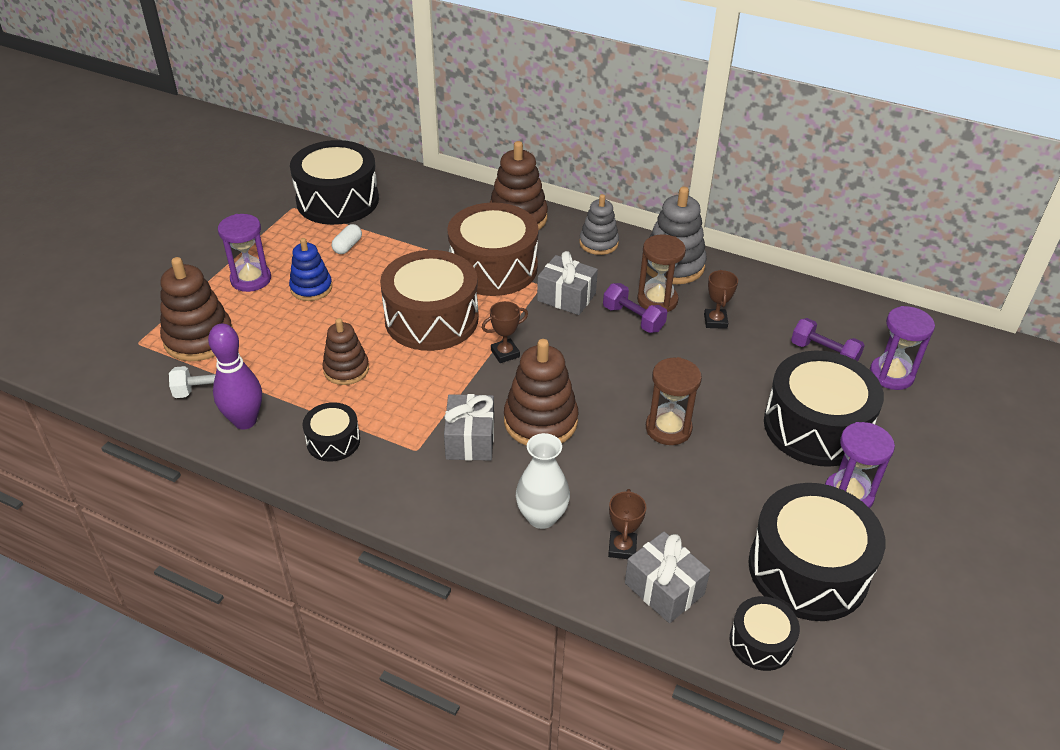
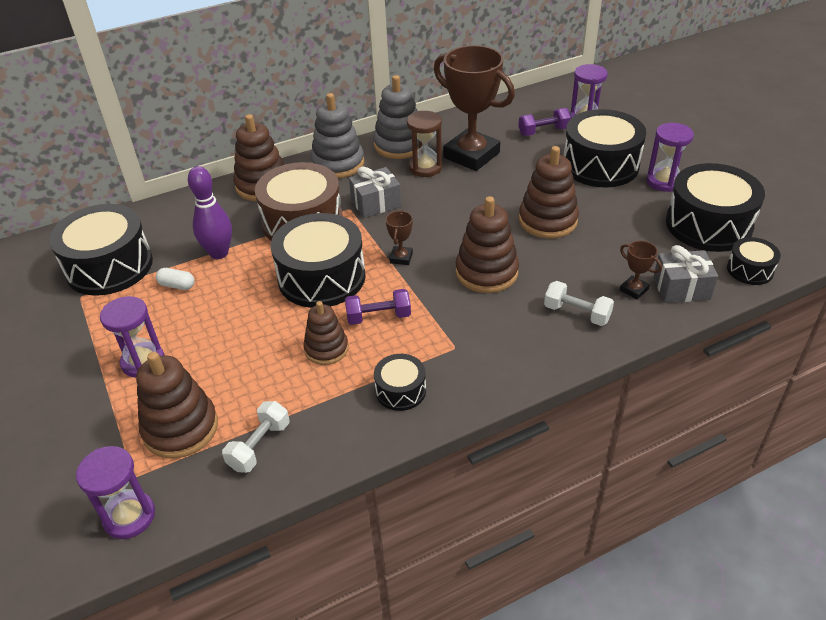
camera: 50 degrees left, 0 degrees up
purple bowling pin [208,324,262,429] -> purple bowling pin moved to [188,166,232,259]
blue stacking toy [289,238,332,301] -> none
white capsule [332,224,362,254] -> white capsule turned 45 degrees counterclockwise [156,268,195,290]
brown drum [380,250,479,351] -> black drum [271,213,366,308]
grey gift [444,394,494,461] -> none
white vase [516,433,570,529] -> white dumbbell [544,281,614,326]
grey stacking toy [579,194,619,255] -> grey stacking toy [311,93,364,178], size x1.56
purple dumbbell [603,283,667,333] -> purple dumbbell moved to [345,289,411,325]
brown hourglass [646,357,702,445] -> brown stacking toy [519,146,579,238]
brown trophy [704,270,738,329] -> brown trophy [434,45,515,171], size x2.43
none -> purple hourglass [76,446,155,539]

